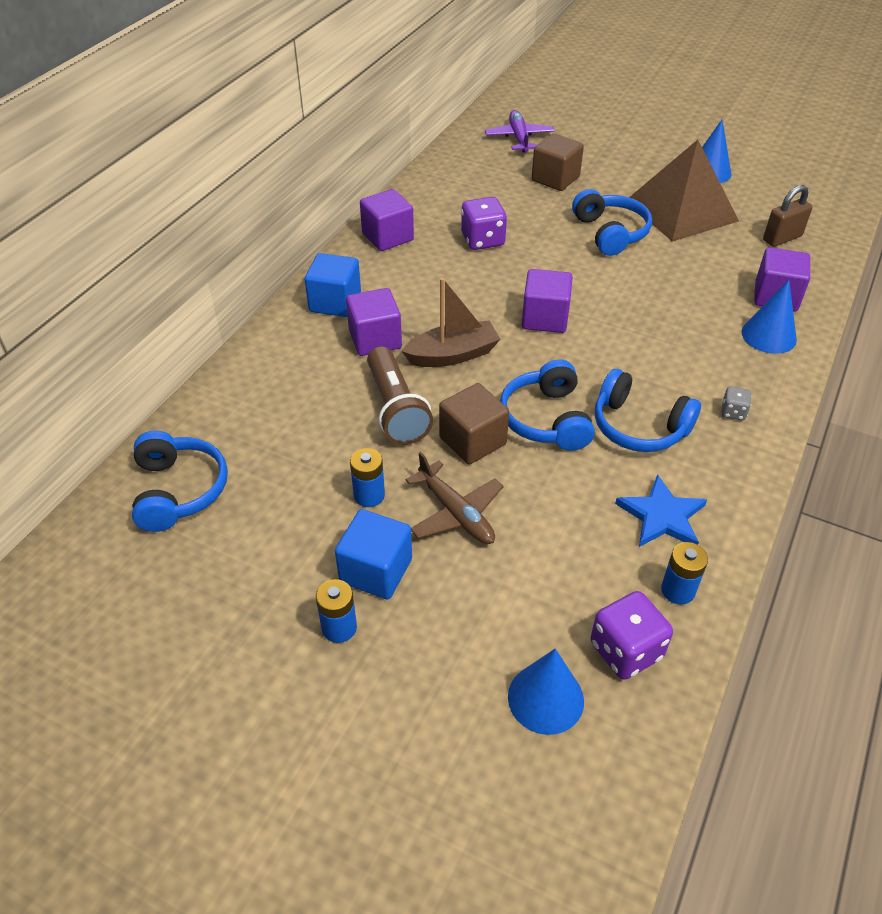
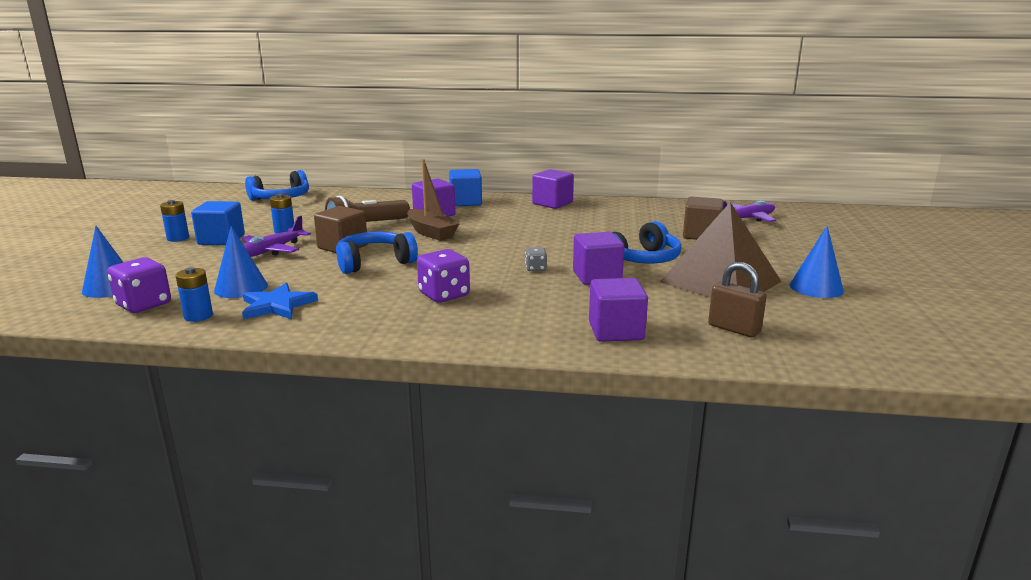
camera: 70 degrees right, 25 degrees down
brown plane [406,452,504,544] -> purple plane [242,216,311,257]
purple dice [461,197,507,250] -> purple dice moved to [417,249,470,302]
purple cube [522,269,573,333] -> purple cube moved to [573,232,625,285]
blue headphones [595,369,701,452] -> none
grey dice [721,387,752,421] -> grey dice moved to [525,247,547,271]
blue cone [742,280,797,354] -> blue cone moved to [214,226,268,298]

